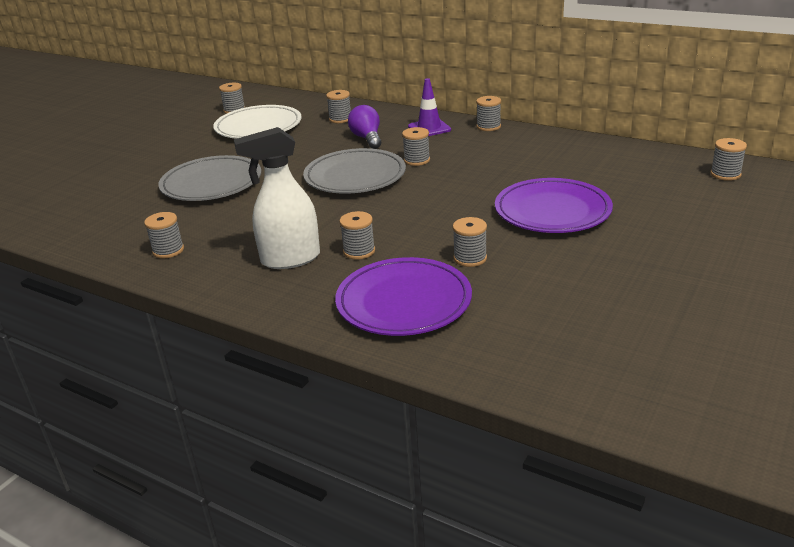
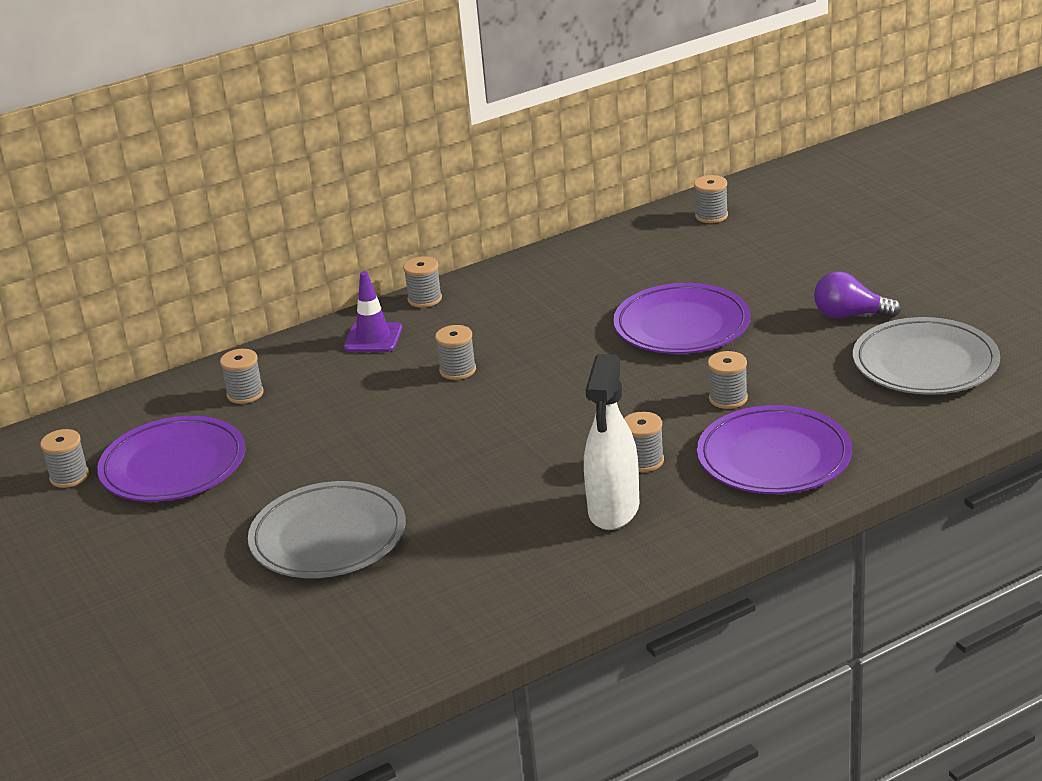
camera: 60 degrees left, 0 degrees up
grey spool [144,212,184,258] -> none
white plate [213,105,302,139] -> purple plate [97,416,246,502]
grey plate [303,148,406,194] -> grey plate moved to [853,317,1000,395]
purple light bulb [348,105,381,149] -> purple light bulb moved to [814,271,901,319]

